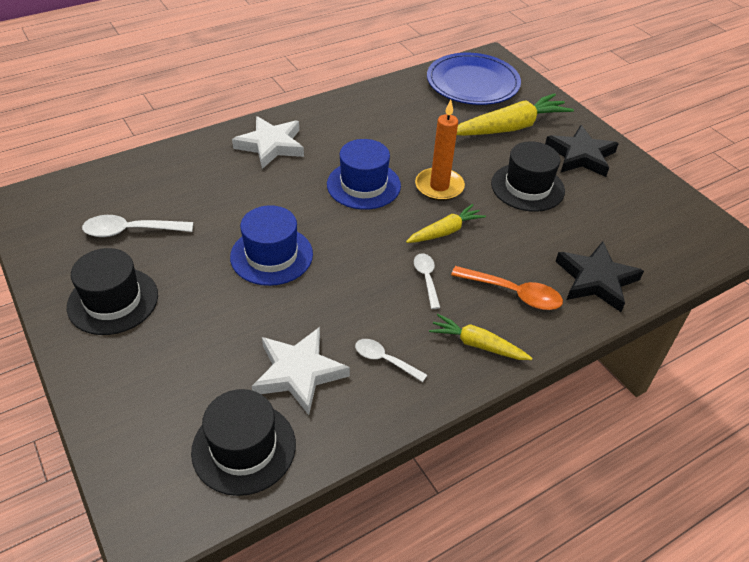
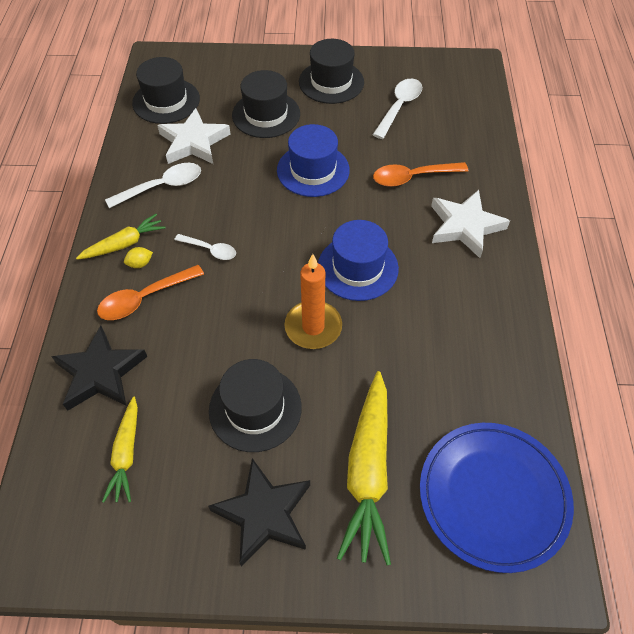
camera: 125 degrees right, 10 degrees up
white spoon [355,339,427,382] -> white spoon [105,163,201,208], size x1.56
yellow carrot [406,204,486,243] -> yellow carrot moved to [102,397,138,503]
none -> yellow lemon [124,247,153,268]
none -> black hat [232,70,300,138]
none -> orange spoon [373,162,468,187]

